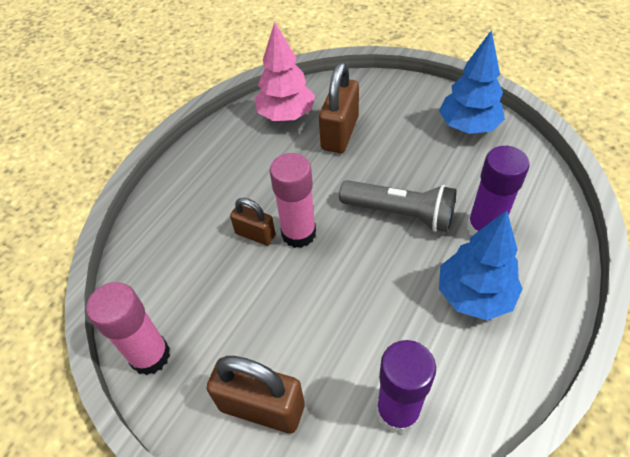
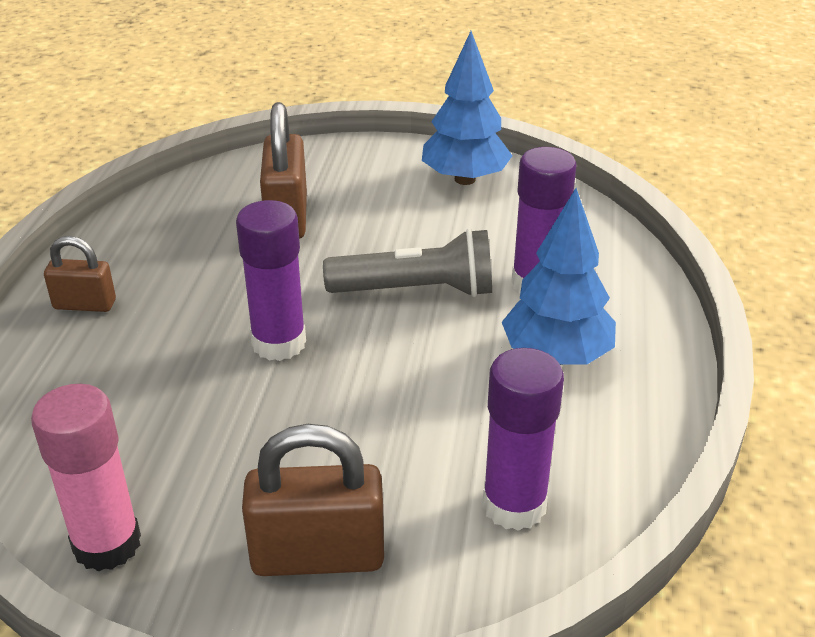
camera: 25 degrees left, 15 degrees down
brown padlock [230,198,276,245] -> brown padlock moved to [44,236,116,312]
pink tree [254,22,315,121] -> none
pink glue stick [269,153,316,248] -> purple glue stick [236,200,306,361]

